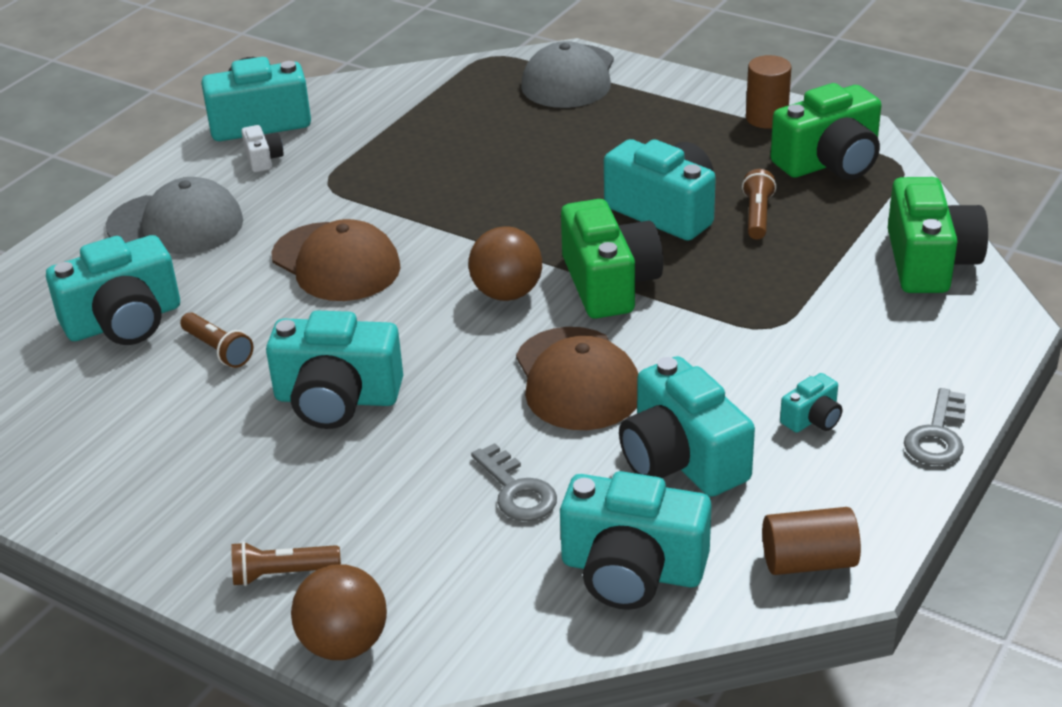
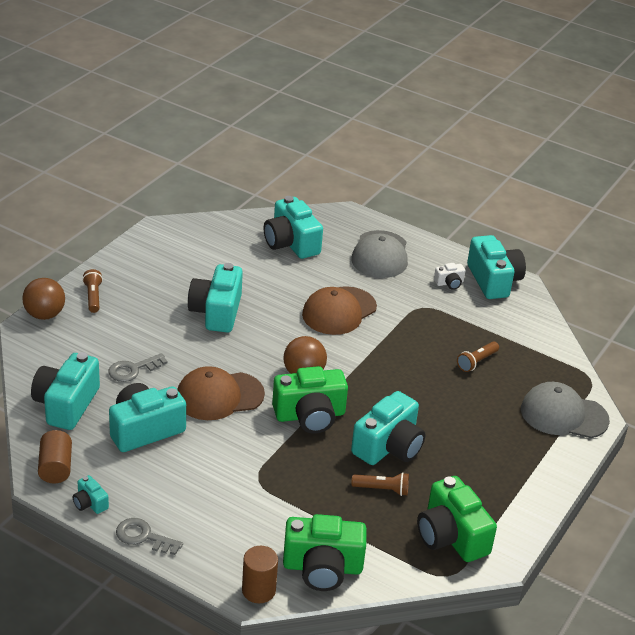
camera: 85 degrees right, 0 degrees up
brown flashlight [180,312,253,368] -> brown flashlight moved to [457,341,499,372]
brown cylinder [746,55,791,128] -> brown cylinder moved to [242,546,278,603]
turquoise camera [780,373,842,433] -> turquoise camera moved to [73,475,109,514]

